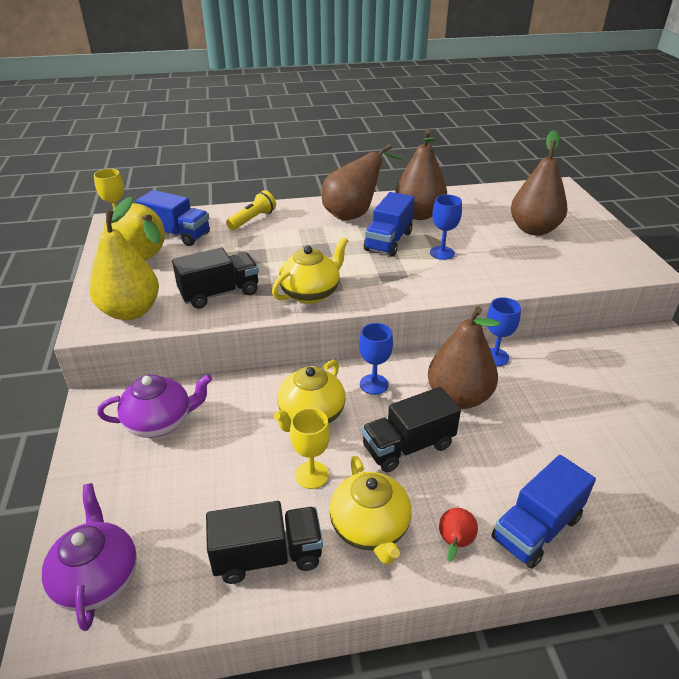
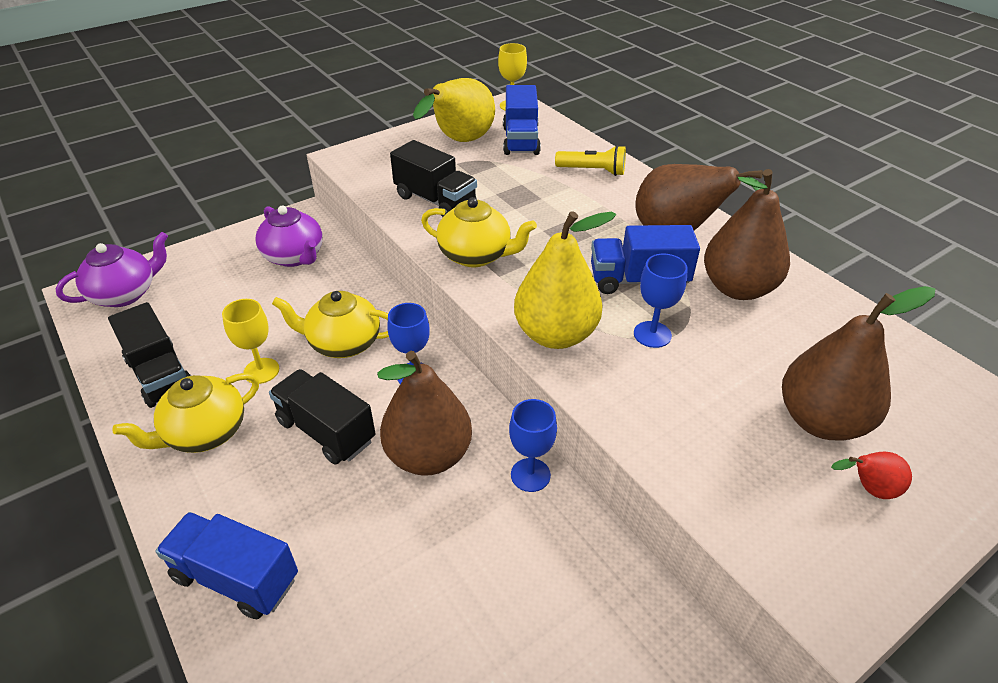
camera: 65 degrees right, 5 degrees up
yellow pear [89,197,159,320] -> yellow pear moved to [514,211,616,349]
red pear [439,508,478,562] -> red pear moved to [831,452,912,499]

